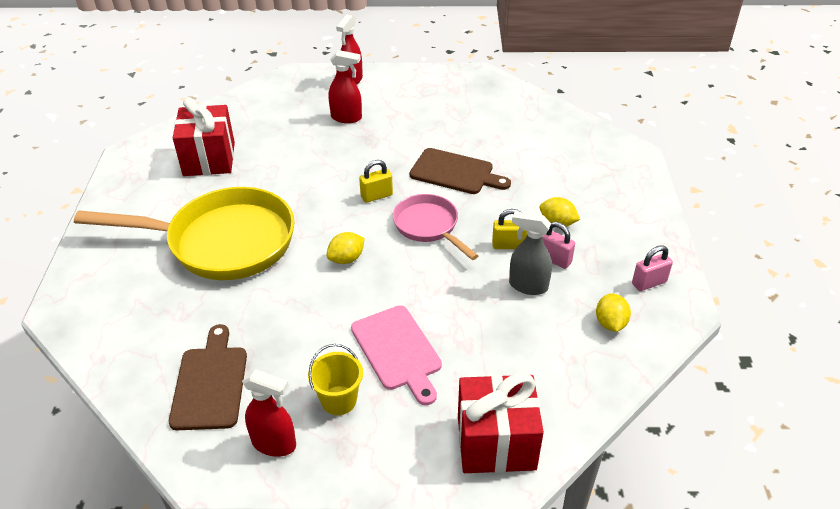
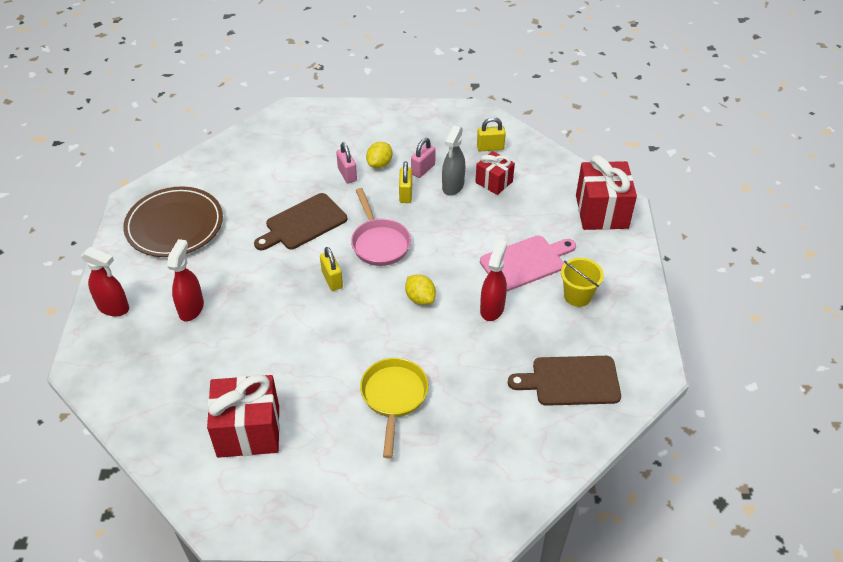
camera: 90 degrees left, 5 degrees up
yellow pan [74,187,295,280] -> yellow pan [360,358,429,458], size x0.54
red spray bottle [242,369,296,457] -> red spray bottle moved to [480,239,507,321]
pink pan [393,194,478,260] -> pink pan turned 75 degrees counterclockwise [351,188,411,266]
brown cutting board [410,148,511,194] -> brown cutting board turned 150 degrees counterclockwise [254,193,347,250]
yellow lemon [596,293,631,332] -> yellow padlock [477,117,506,151]
pink padlock [632,245,673,291] -> pink padlock moved to [336,142,357,183]
none -> brown plate [123,187,223,257]
none -> red gift [475,151,515,195]

